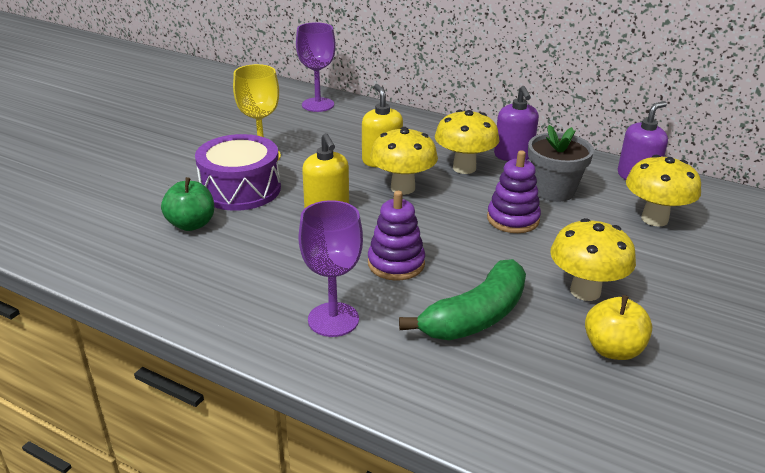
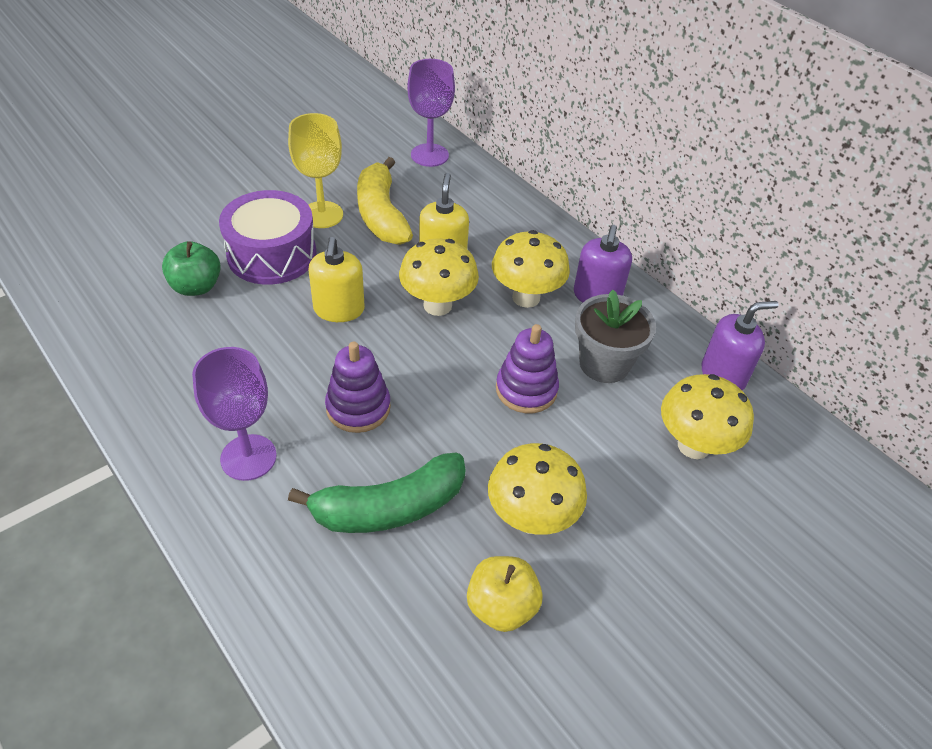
camera: 20 degrees right, 15 degrees up
none -> yellow banana [357,157,413,245]

